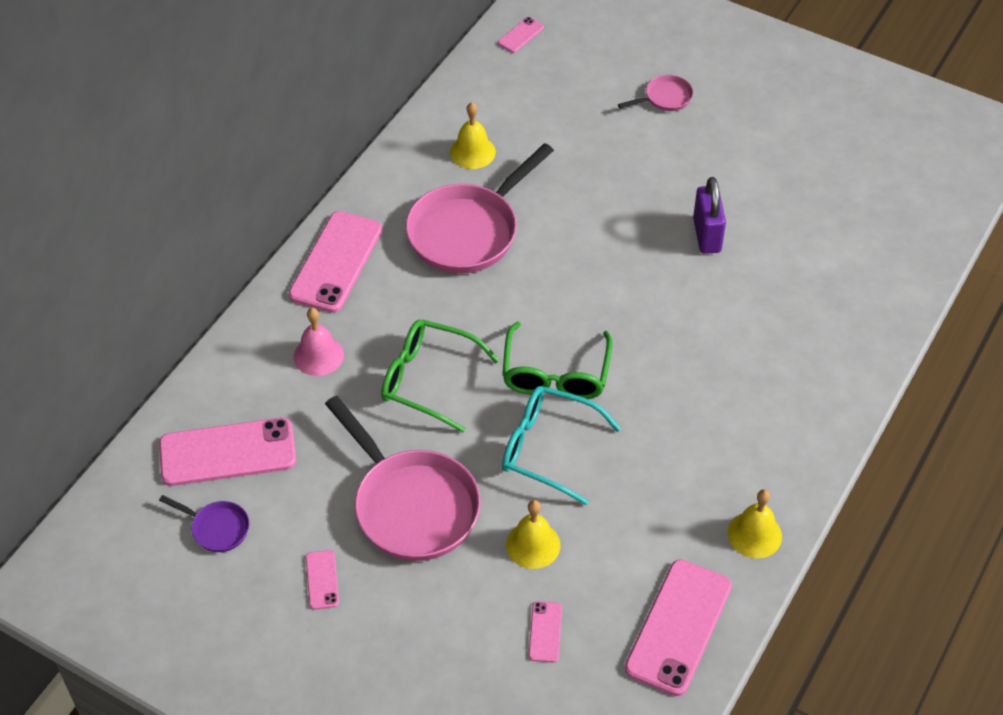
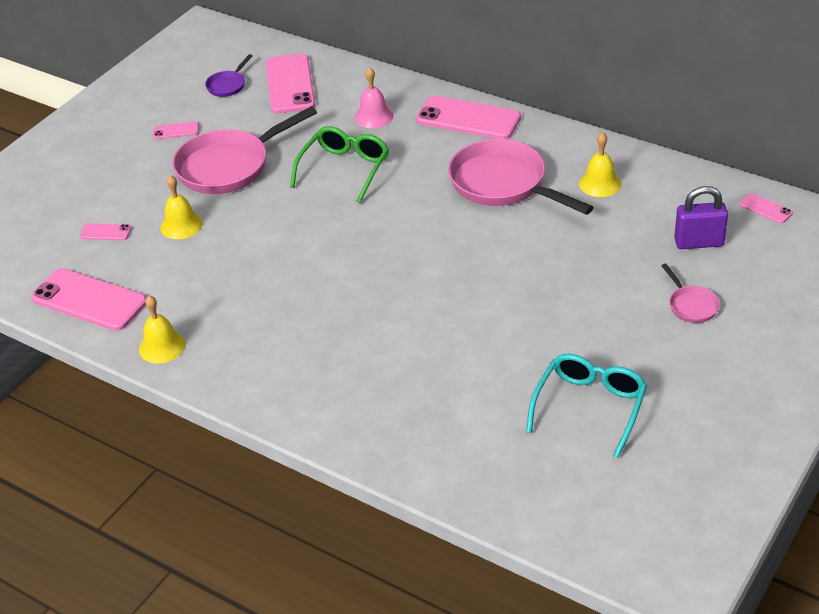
camera: 95 degrees right, 10 degrees down
green glasses [502,322,612,399] -> none
turquoise glasses [502,386,621,505] -> turquoise glasses moved to [526,354,647,458]
purple padlock [693,177,726,254] -> purple padlock moved to [674,186,728,249]

